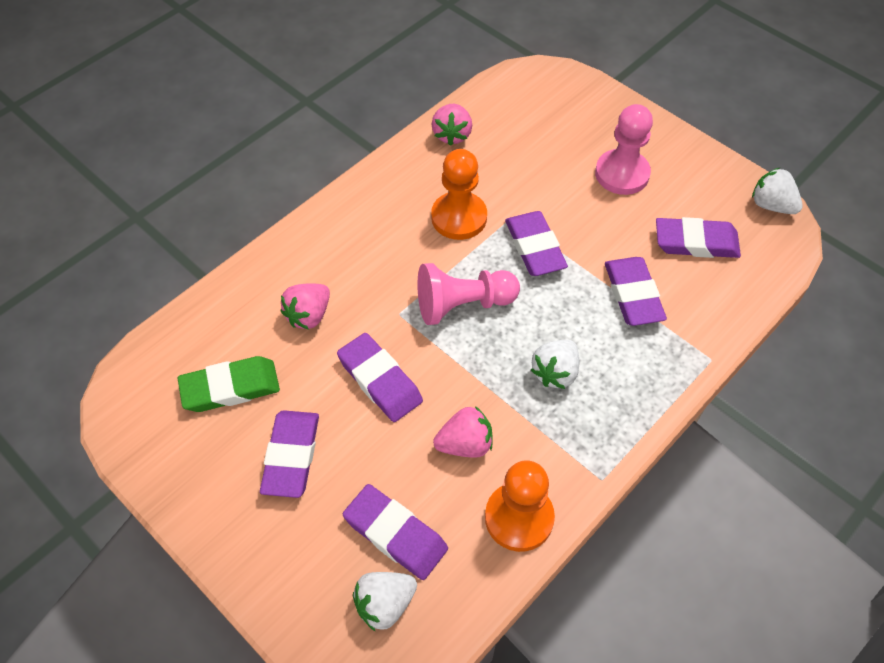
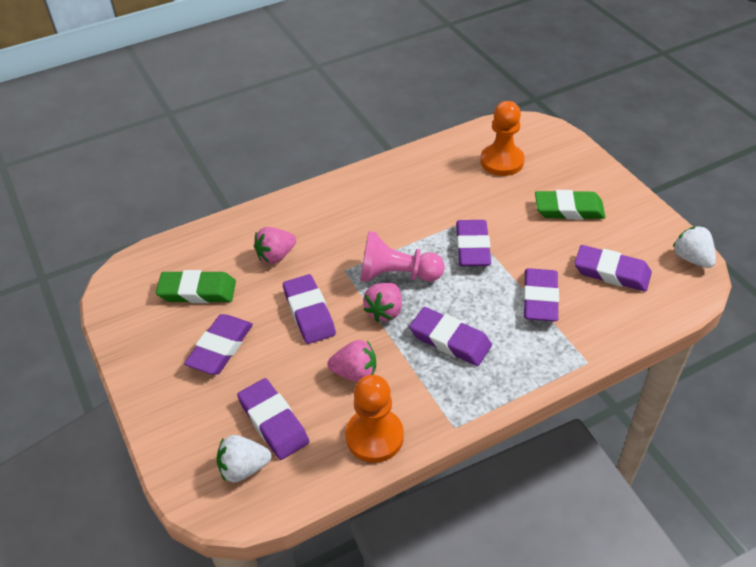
camera: 20 degrees right, 10 degrees down
orange pawn [431,149,487,240] -> orange pawn moved to [480,101,525,176]
pink strawberry [432,104,472,146] -> pink strawberry moved to [363,283,402,322]
white strawberry [531,340,579,389] -> purple eraser [409,307,492,366]
pink pawn [595,104,653,195] -> green eraser [535,190,605,220]

